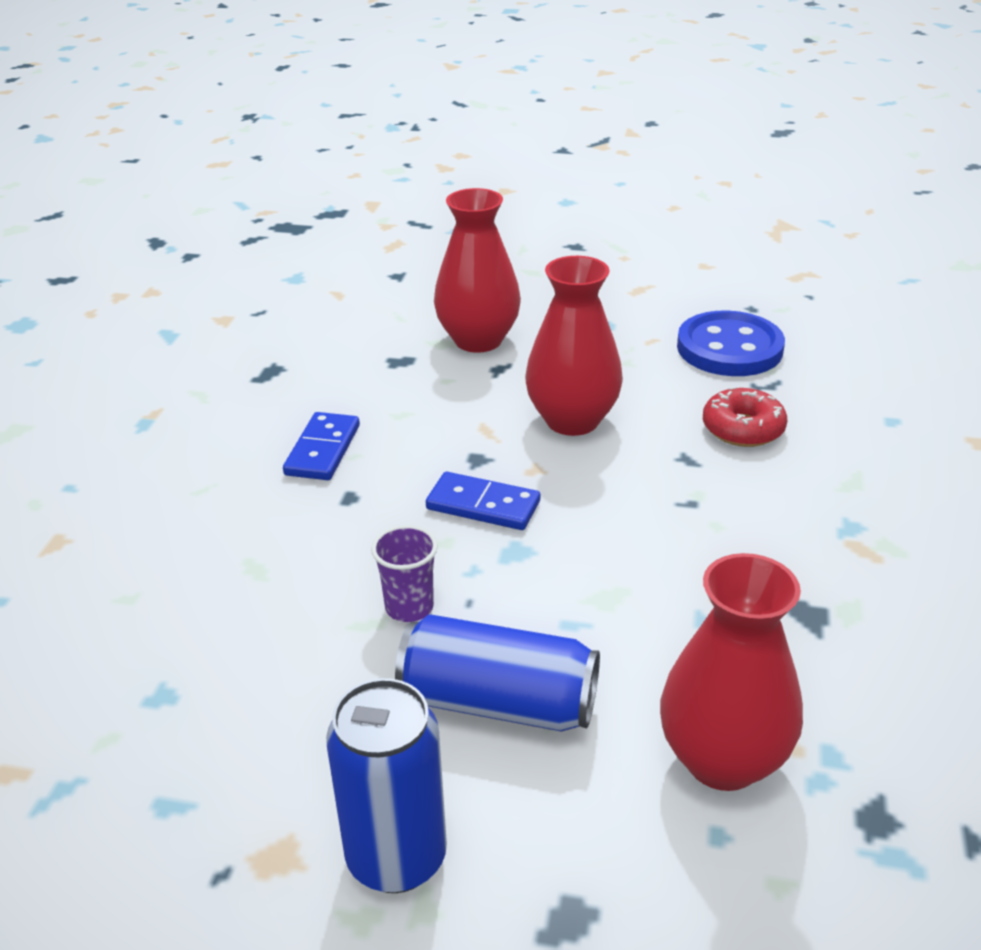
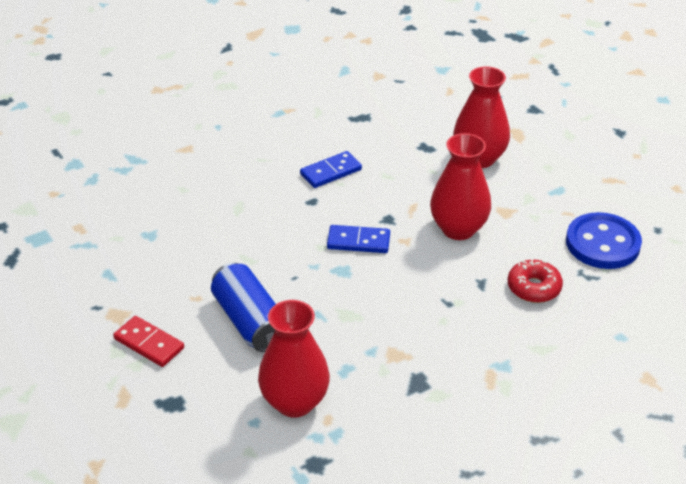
camera: 45 degrees right, 5 degrees up
blue can [326,678,447,893] -> red domino [113,316,184,367]
purple cup [371,525,438,622] -> none
blue domino [426,472,540,530] -> blue domino turned 60 degrees counterclockwise [327,225,390,253]

